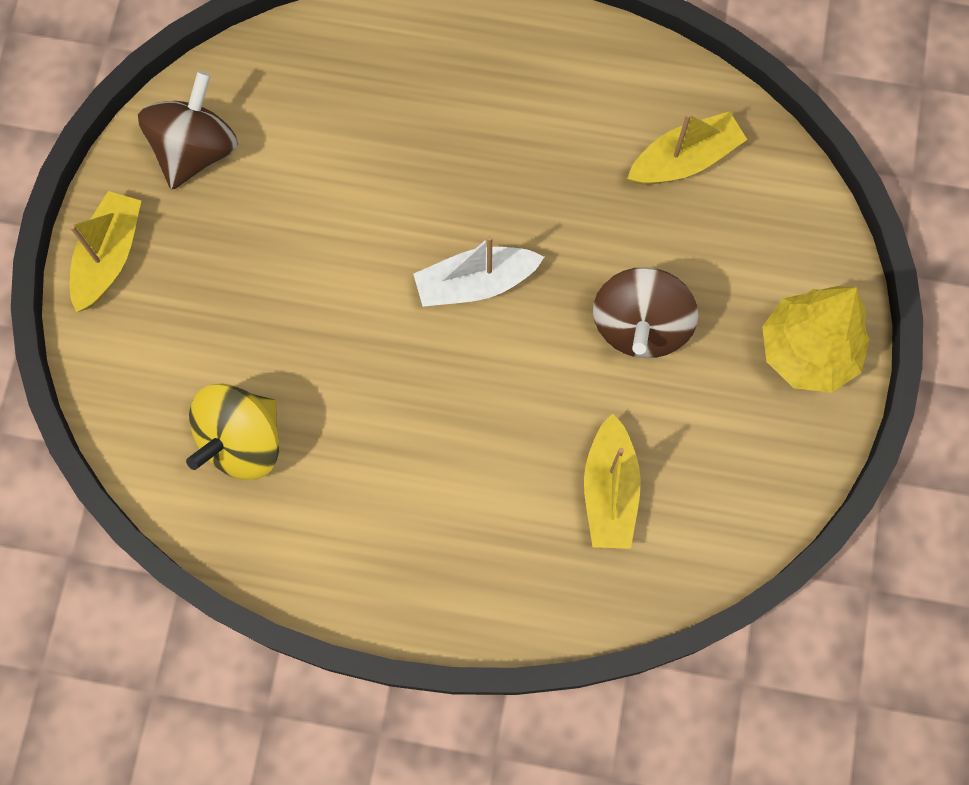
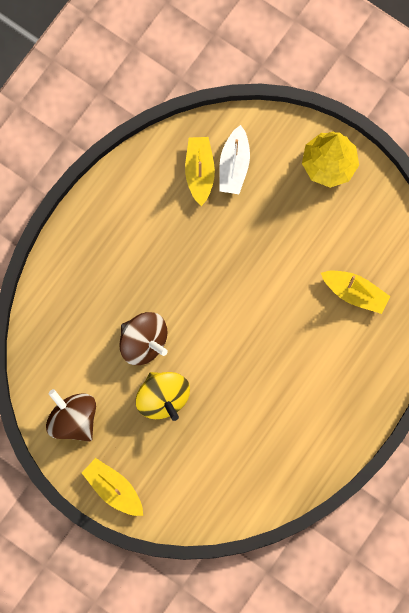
camera: 65 degrees left, 5 degrees up
yellow spinning top [186,384,279,480] -> yellow spinning top moved to [136,372,190,421]
white boat [413,236,544,307] -> white boat moved to [219,125,250,194]
brown spinning top [593,267,698,358] -> brown spinning top moved to [119,312,168,365]

